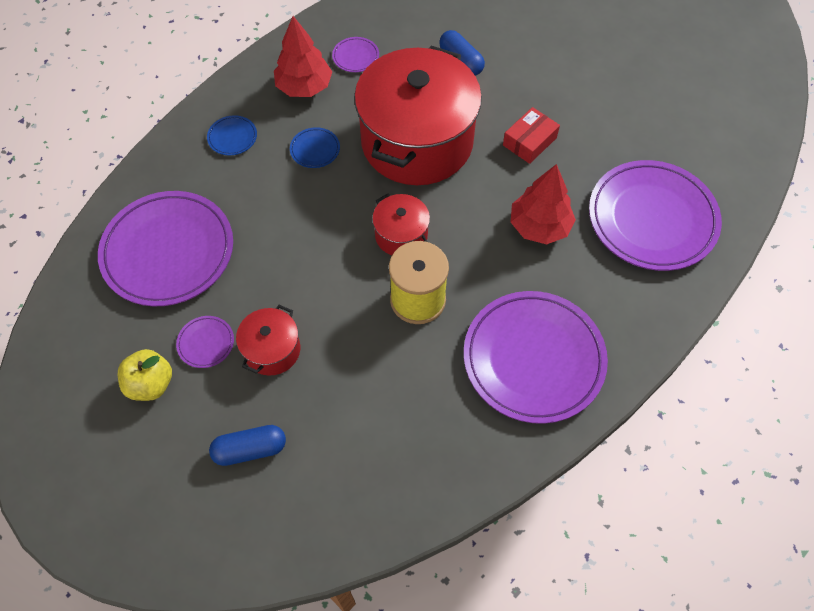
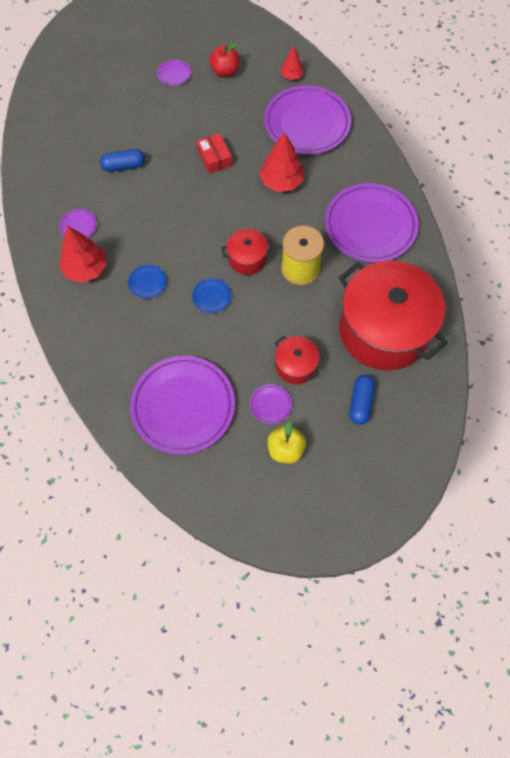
camera: 65 degrees left, 5 degrees up
blue plate [207,115,257,156] -> blue plate moved to [192,278,232,313]
red pot [354,46,482,185] -> red pot moved to [339,261,448,370]
none -> purple plate [157,60,191,86]
none -> red apple [209,42,240,77]
none -> red tree [280,46,304,80]

